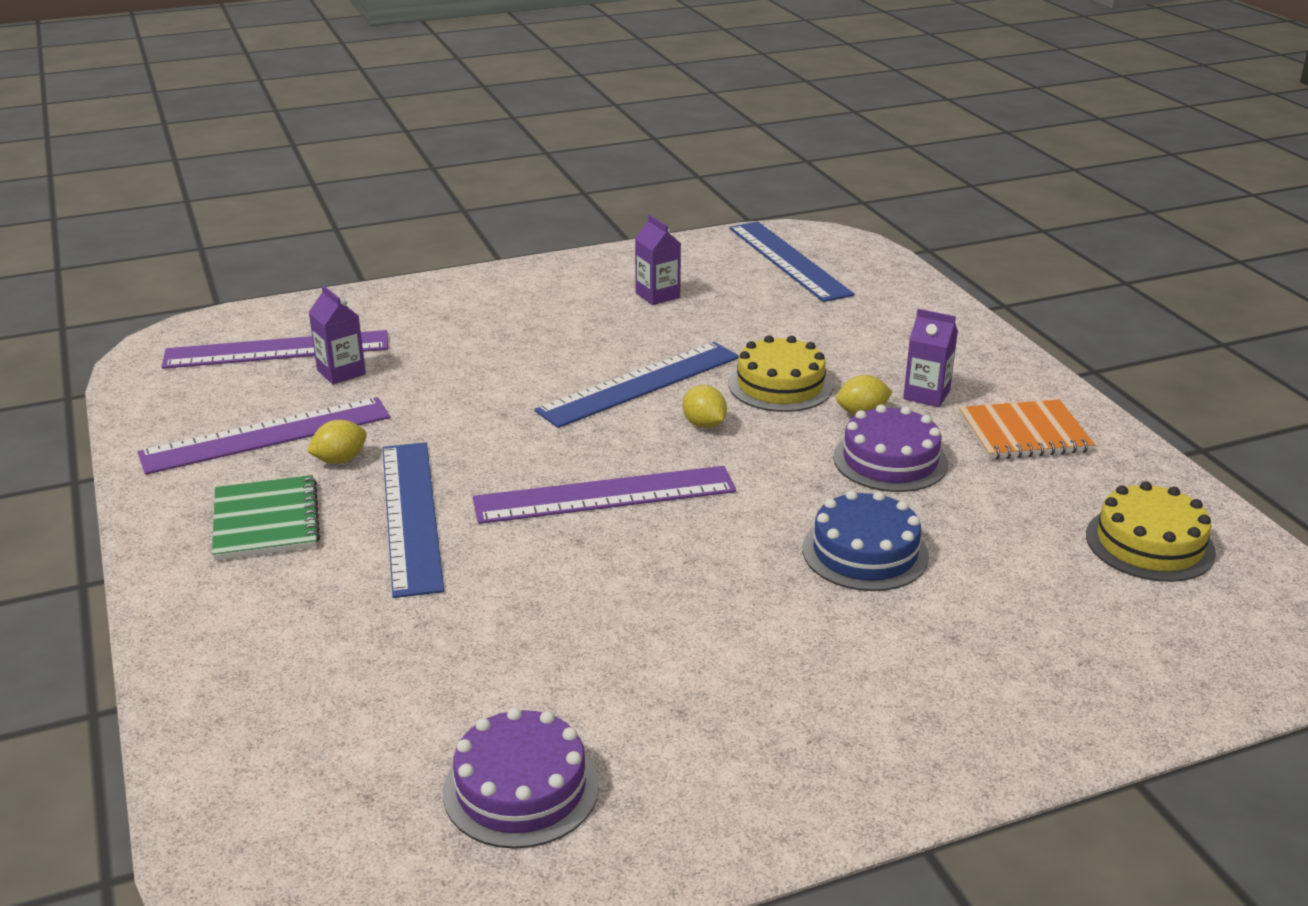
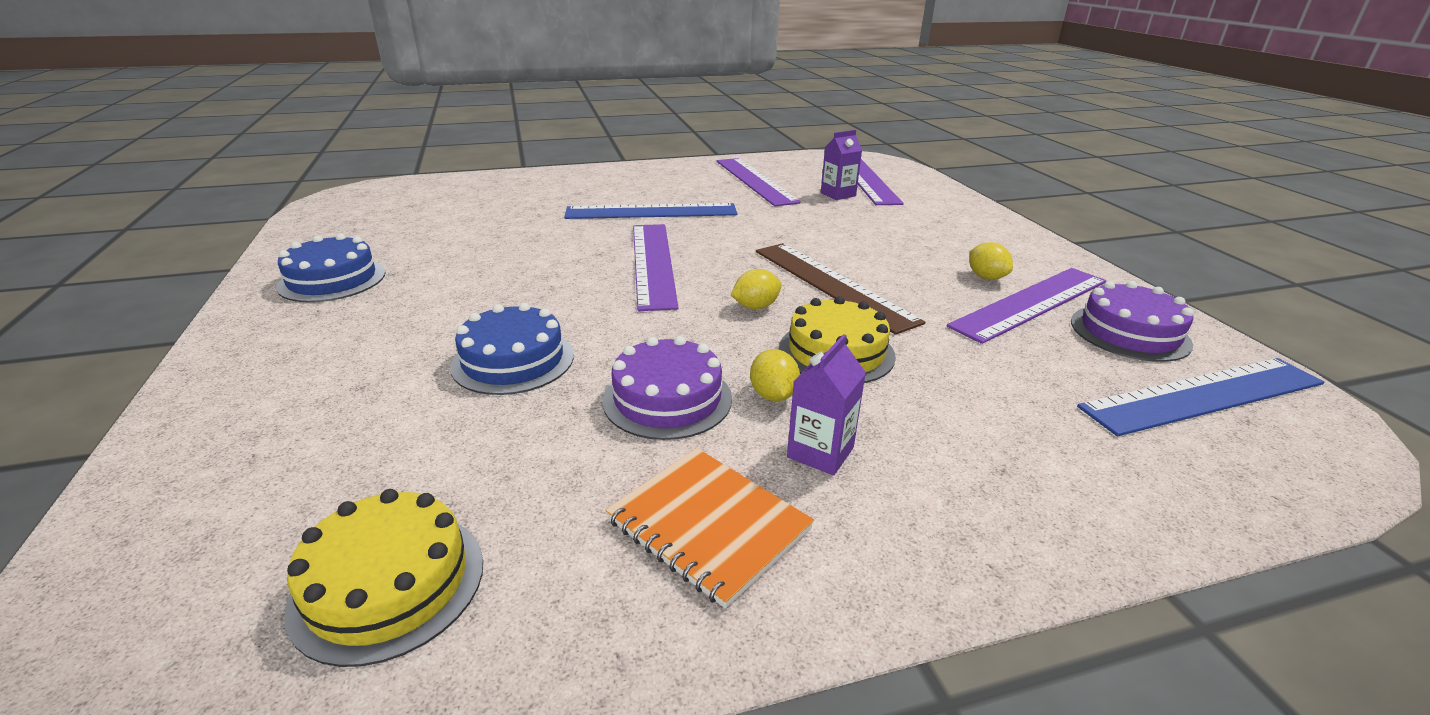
camera: 95 degrees right, 0 degrees up
green notebook [212,475,320,560] -> none
yellow lemon [307,420,367,464] -> yellow lemon moved to [969,242,1013,280]
purple cake [443,707,599,849] -> purple cake moved to [1071,281,1194,362]
blue ruler [534,342,739,428] -> brown ruler [756,243,925,335]
purple carton [635,215,681,305] -> purple ruler [947,268,1106,344]
orange notebook [959,399,1095,460] -> orange notebook turned 45 degrees counterclockwise [606,448,814,609]
none -> blue cake [276,233,386,302]

